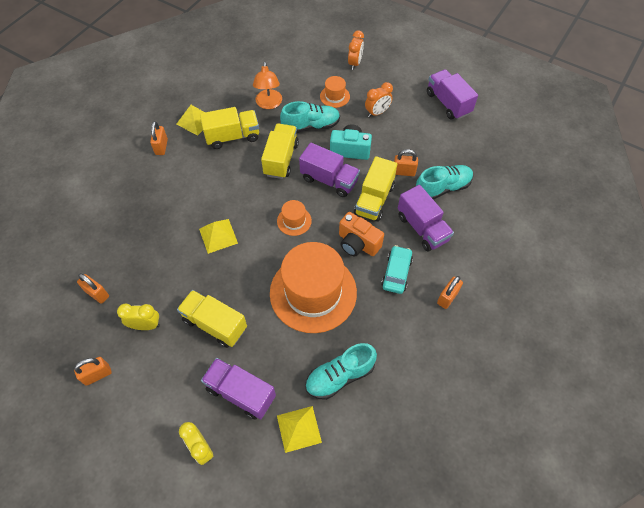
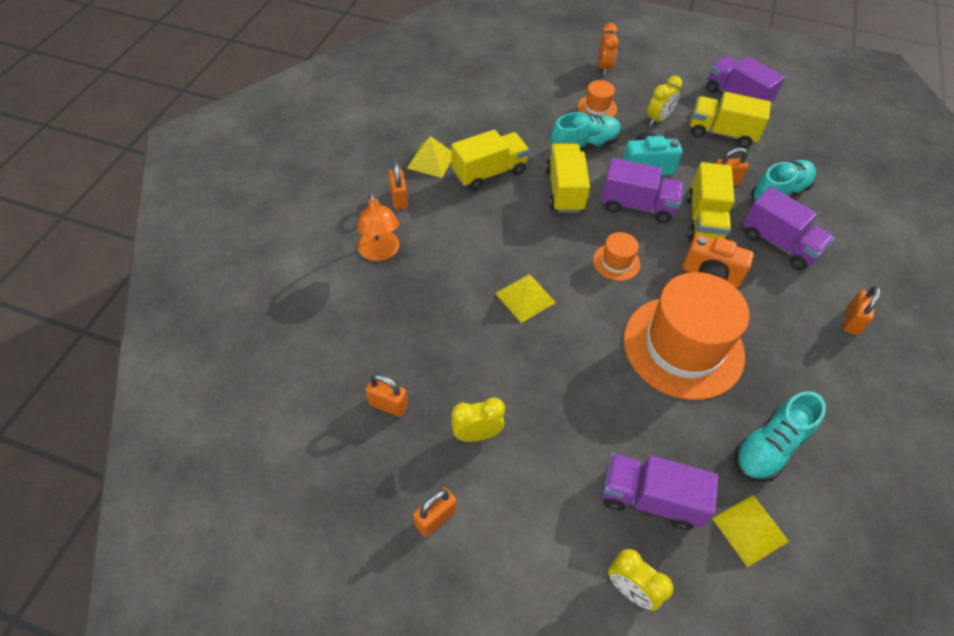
camera: 15 degrees left, 5 degrees down
yellow truck [177,290,247,348] -> yellow truck moved to [690,92,771,148]
orange lamp [253,62,282,109] -> orange lamp moved to [357,192,399,261]
orange clock [365,82,393,118] -> yellow clock [647,76,682,126]
turquoise car [381,245,413,294] -> none

